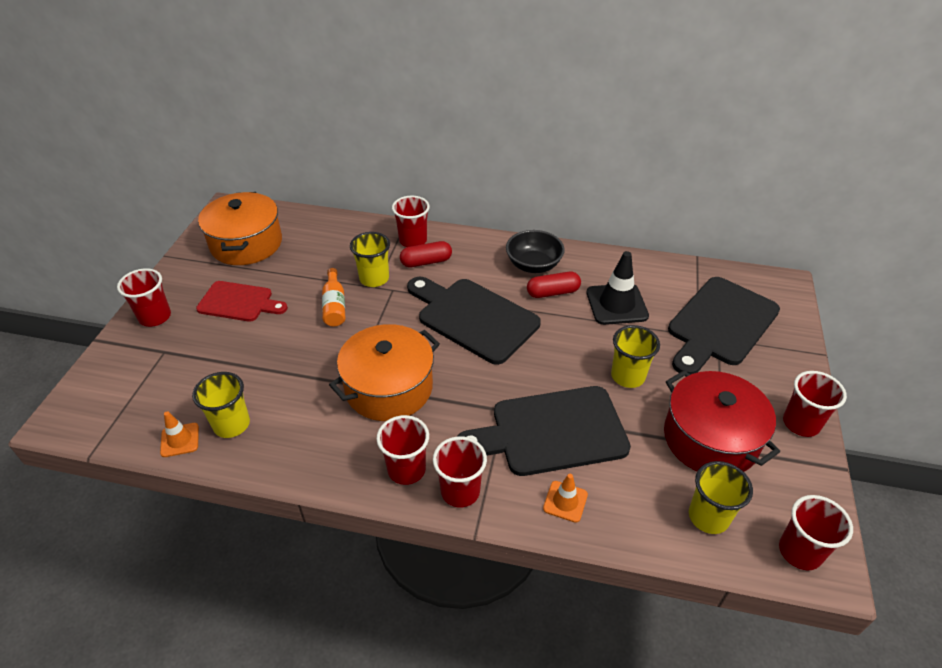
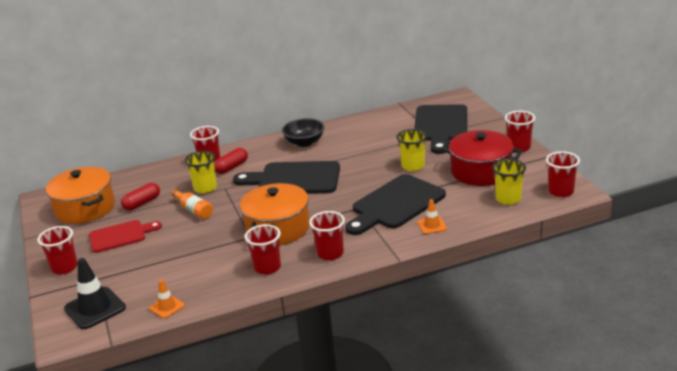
camera: 30 degrees left, 15 degrees down
yellow cup [192,372,250,438] -> none
red cup [433,436,487,508] -> red cup moved to [245,224,281,275]
red capsule [527,272,581,298] -> red capsule moved to [121,183,160,211]
black traffic cone [587,251,649,325] -> black traffic cone moved to [64,258,126,329]

